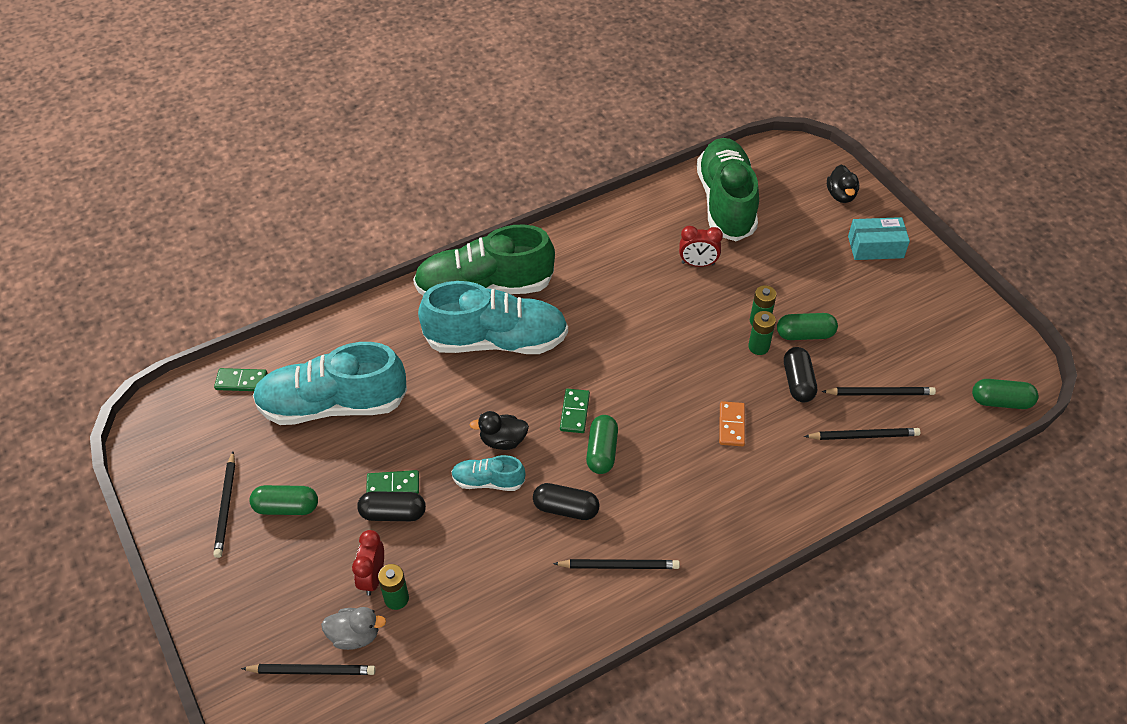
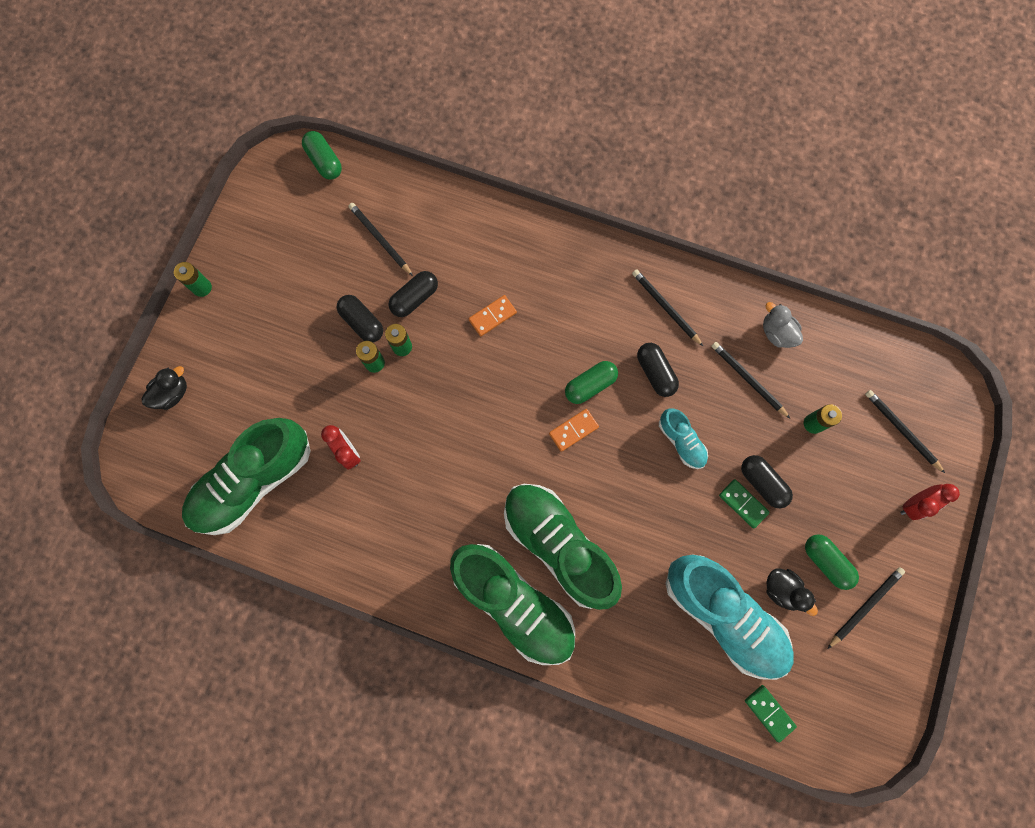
camera: 130 degrees left, 25 degrees up
grey duck [321,607,386,650] -> grey duck moved to [763,302,803,348]
red clock [352,530,384,596] -> red clock moved to [900,484,960,520]
turquoise shoe [418,281,568,354] -> green shoe [504,484,622,610]
black duck [470,411,529,450] -> black duck moved to [766,568,818,616]
green domino [560,389,590,433] -> orange domino [549,409,599,452]
green capsule [777,313,838,340] -> black capsule [337,295,383,343]
black pencil [804,428,920,440] -> black pencil moved to [711,342,791,419]
turquoise box [848,217,910,260] -> none
none -> green battery [174,262,212,297]

